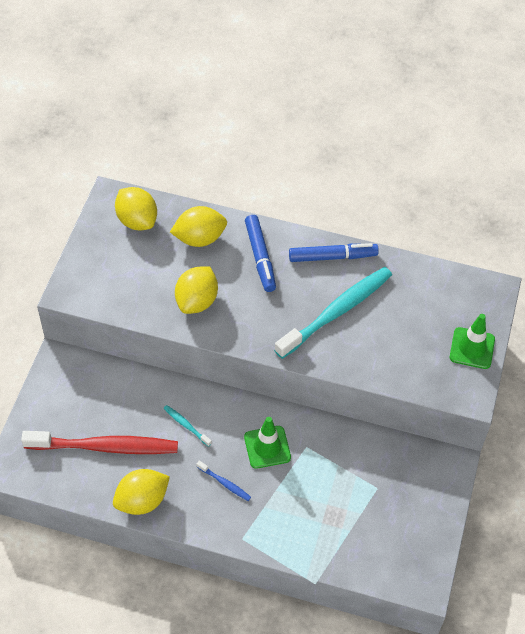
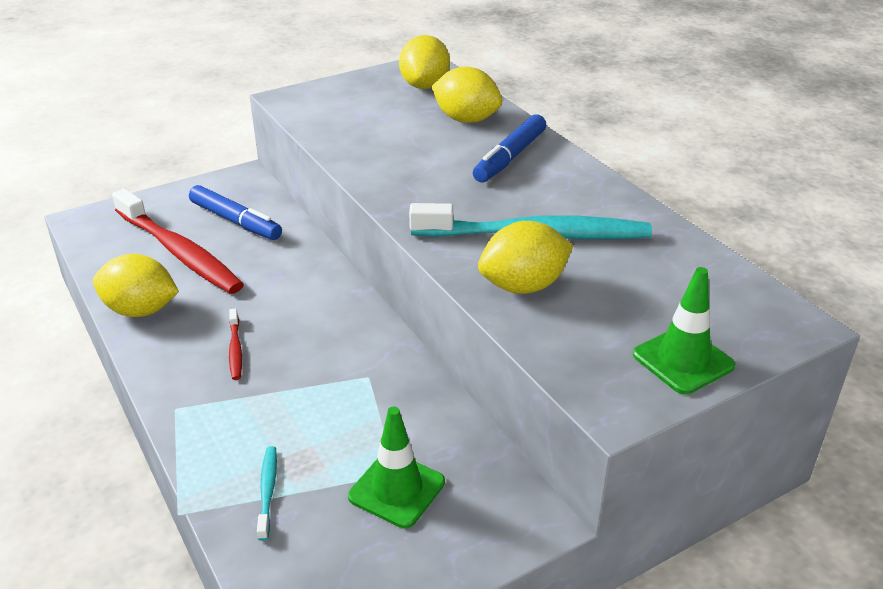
camera: 45 degrees right, 20 degrees down
turquoise toothbrush [163,405,212,447] -> turquoise toothbrush moved to [257,446,277,541]
yellow lemon [175,266,218,314] -> yellow lemon moved to [478,221,573,294]
blue toothbrush [196,461,251,501] -> red toothbrush [229,308,242,380]
green traffic cone [244,417,291,469] -> green traffic cone moved to [348,407,445,528]
blue marker [289,243,379,262] -> blue marker moved to [189,185,282,240]

